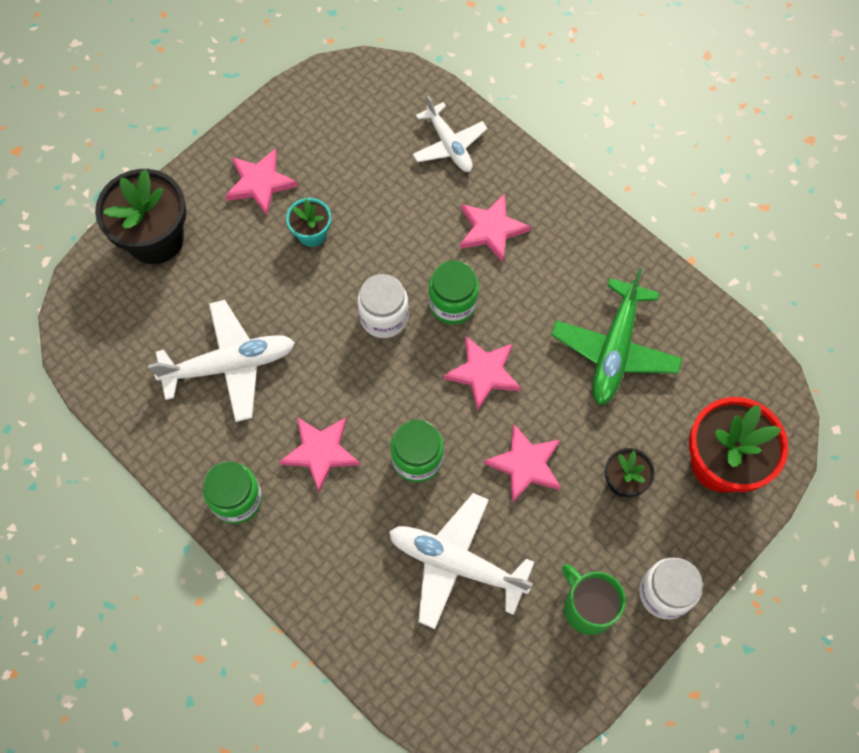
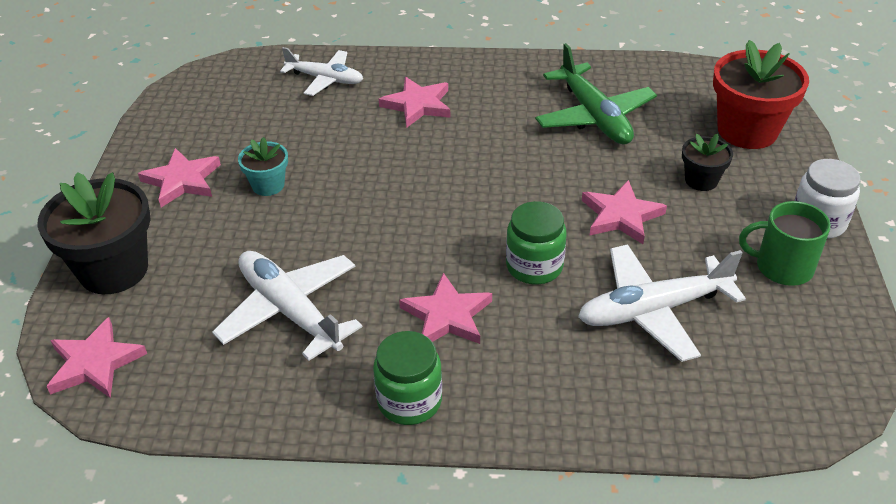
camera: 40 degrees left, 25 degrees down
white plane [148,300,295,422] -> white plane turned 75 degrees counterclockwise [212,251,362,361]
white jar [358,274,409,338] -> none
green jar [428,260,479,325] -> none
pink star [444,337,521,411] -> pink star moved to [46,317,147,398]

